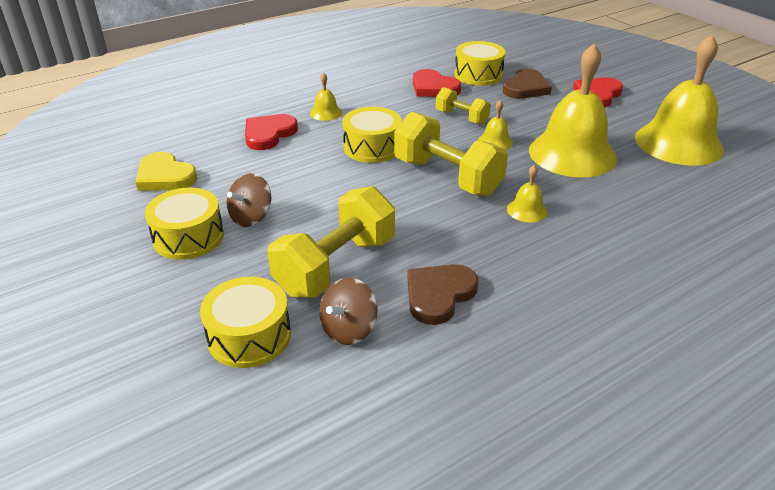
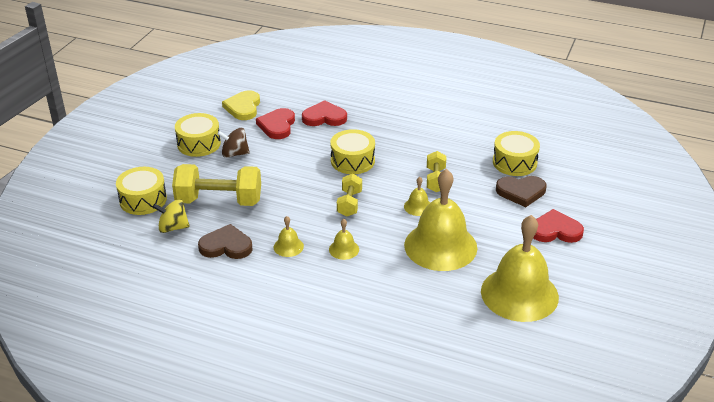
camera: 55 degrees right, 0 degrees up
yellow bell [310,73,342,121] -> yellow bell moved to [274,216,304,257]
brown spinning top [319,278,378,345] -> yellow spinning top [153,199,190,233]
yellow dumbbell [394,112,508,196] -> yellow dumbbell [337,174,362,217], size x0.55
red heart [413,69,461,97] -> red heart moved to [256,108,295,139]

